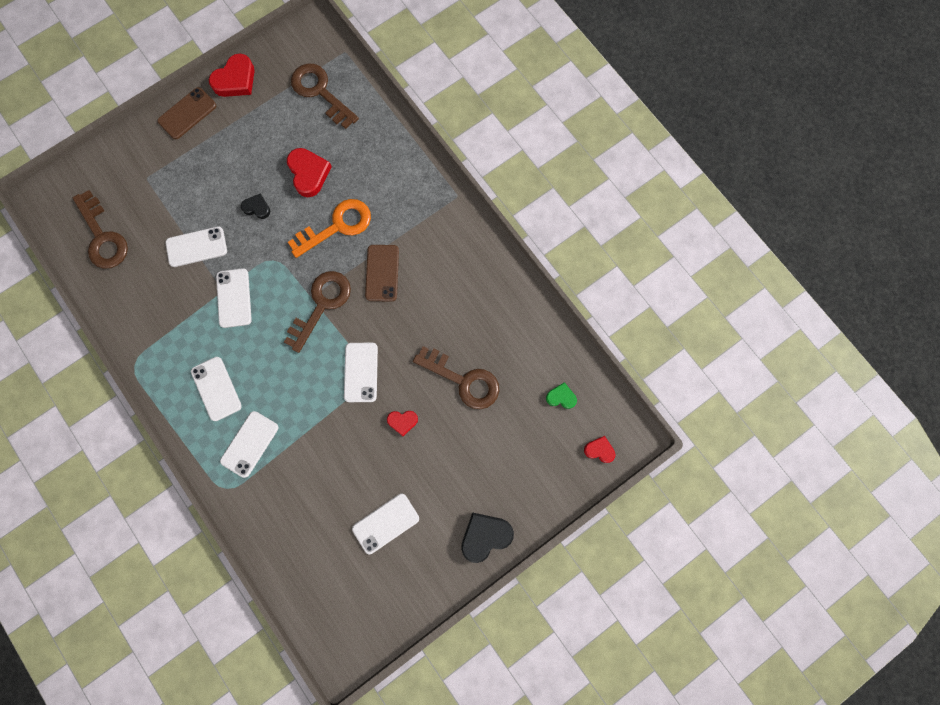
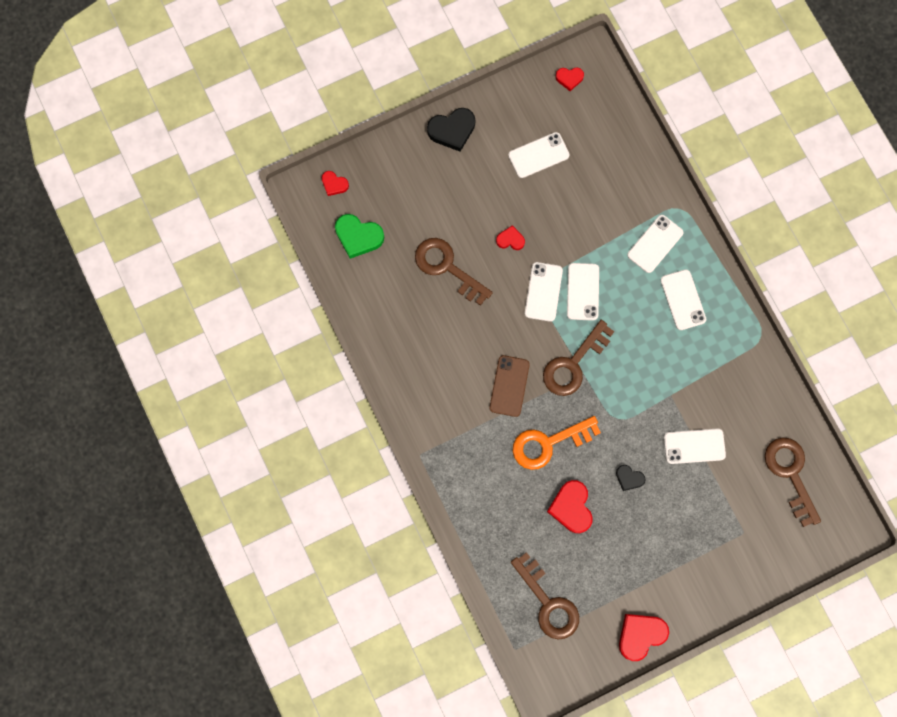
camera: 170 degrees left, 0 degrees up
brown phone [157,87,216,139] -> none
white phone [216,268,252,328] -> white phone moved to [567,263,599,321]
green heart [546,382,577,409] -> green heart [335,214,384,259], size x1.74
none -> red heart [555,67,584,91]

